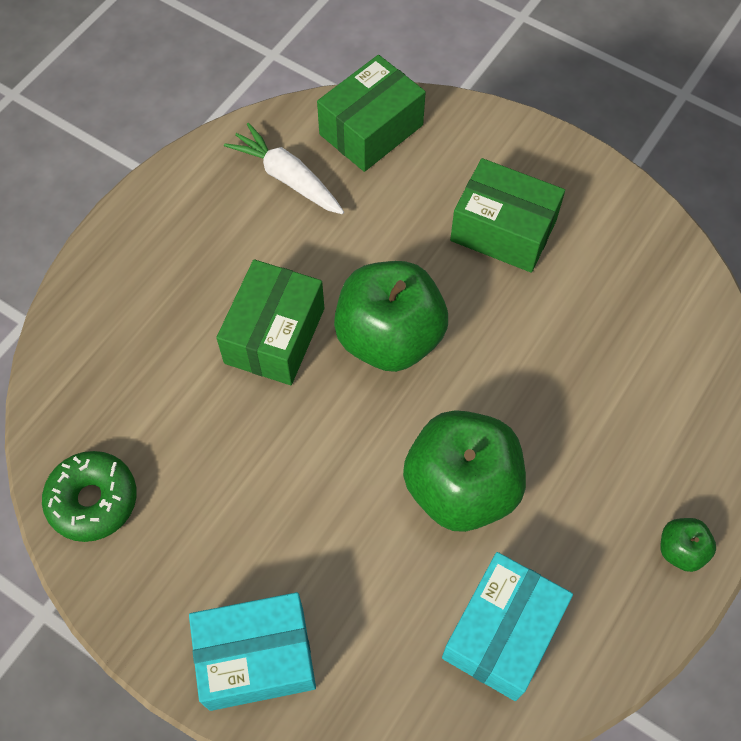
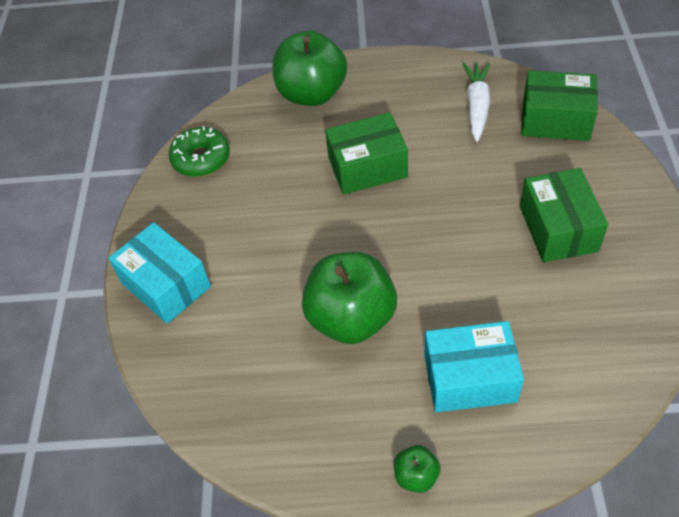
camera: 60 degrees right, 10 degrees down
green apple [334,261,448,372] -> green apple moved to [272,31,347,106]
turquoise box [442,552,573,701] -> turquoise box moved to [424,321,524,412]

